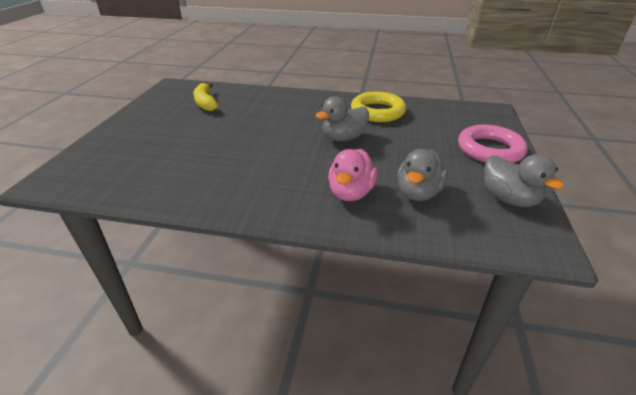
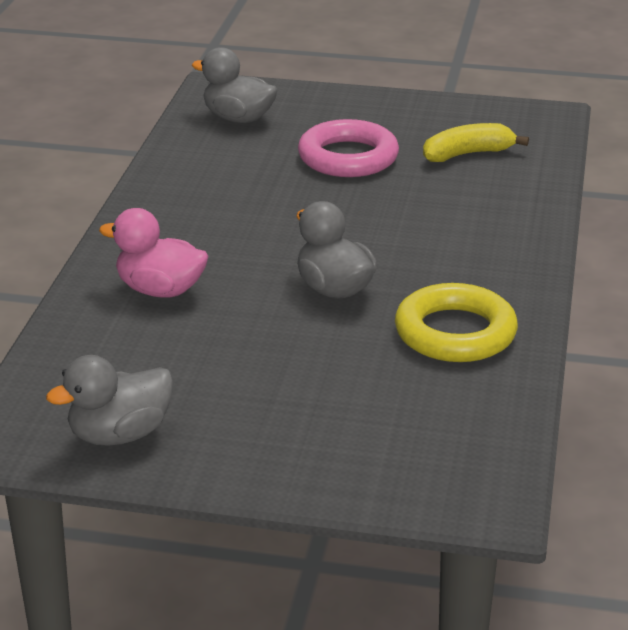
camera: 90 degrees right, 5 degrees down
grey duck [397,149,448,201] -> grey duck moved to [192,47,278,123]
pink ring [458,124,528,163] -> pink ring moved to [298,119,399,177]

